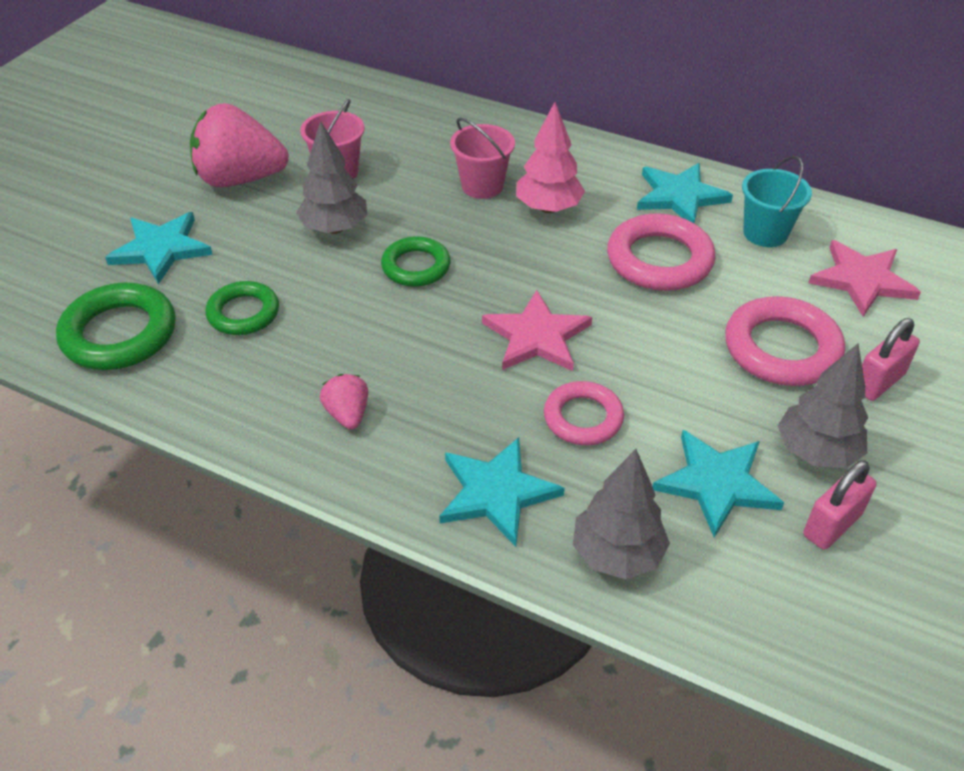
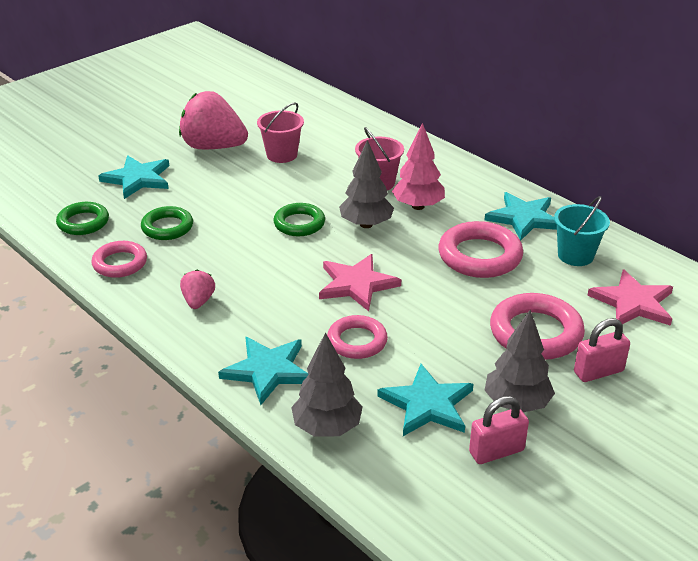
camera: 20 degrees right, 10 degrees down
green ring [56,283,176,370] -> green ring [56,202,109,235], size x0.64
grey tree [296,121,367,234] -> grey tree moved to [339,140,394,228]
none -> pink ring [91,241,147,278]

